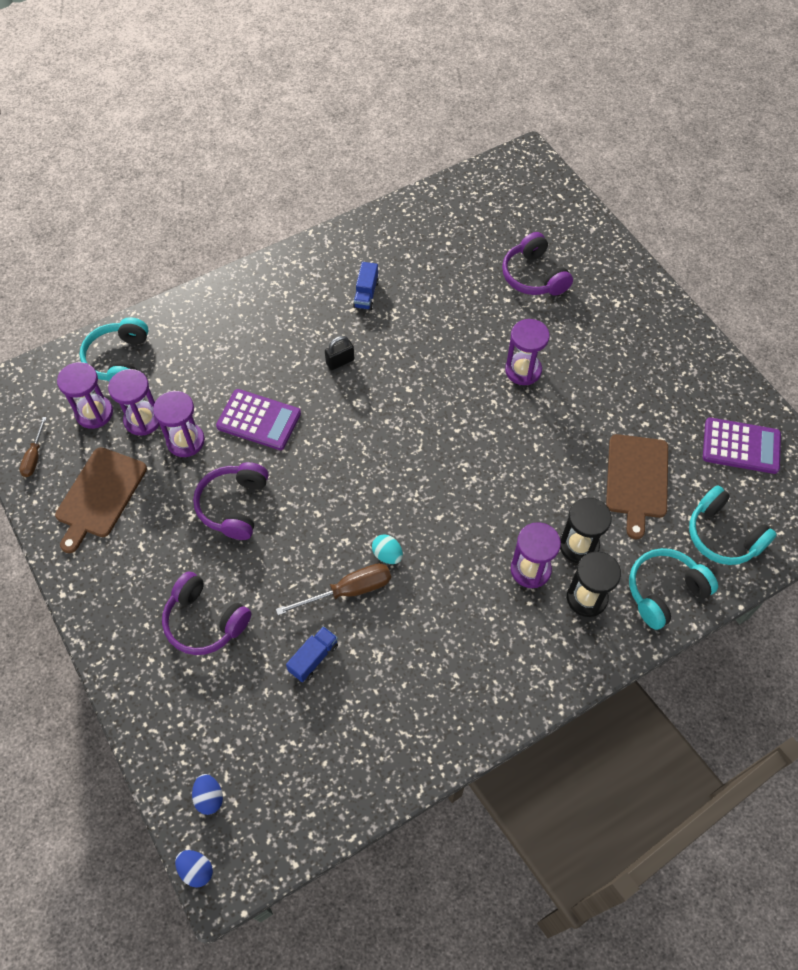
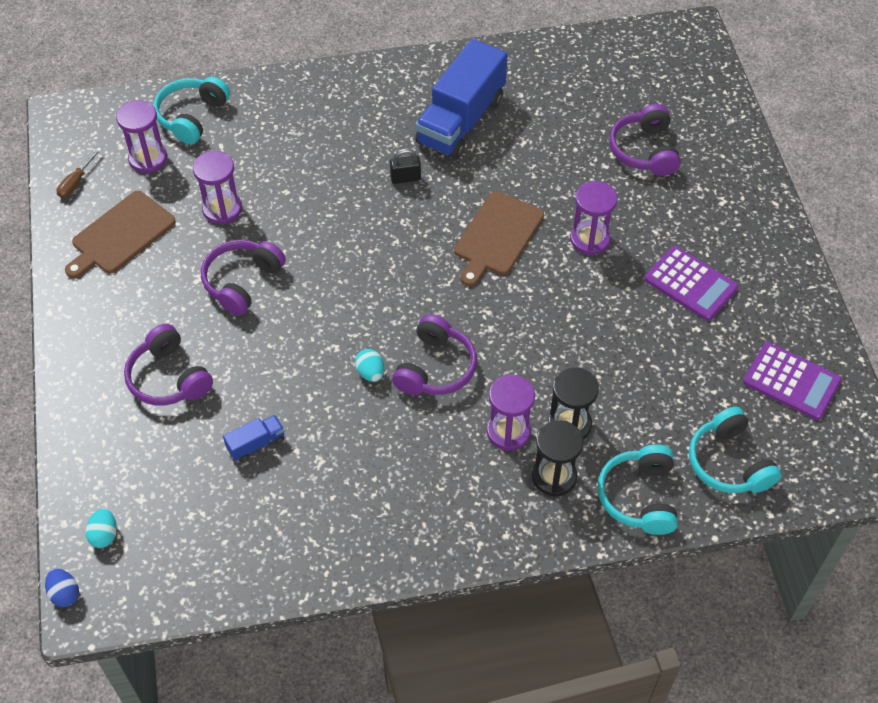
camera: 20 degrees right, 5 degrees down
purple hourglass [108,369,160,436] -> none
blue egg [192,774,223,815] -> turquoise egg [85,508,117,548]
purple calculator [216,389,301,450] -> purple calculator moved to [644,246,738,321]
brown screwdriver [276,563,391,616] -> none
blue truck [353,262,379,310] -> blue truck [415,39,508,159], size x2.33
brown cutting board [606,434,668,539] -> brown cutting board moved to [454,191,544,286]
turquoise headphones [629,548,718,630] -> turquoise headphones turned 75 degrees counterclockwise [597,444,678,535]
none -> purple headphones [392,314,477,395]

